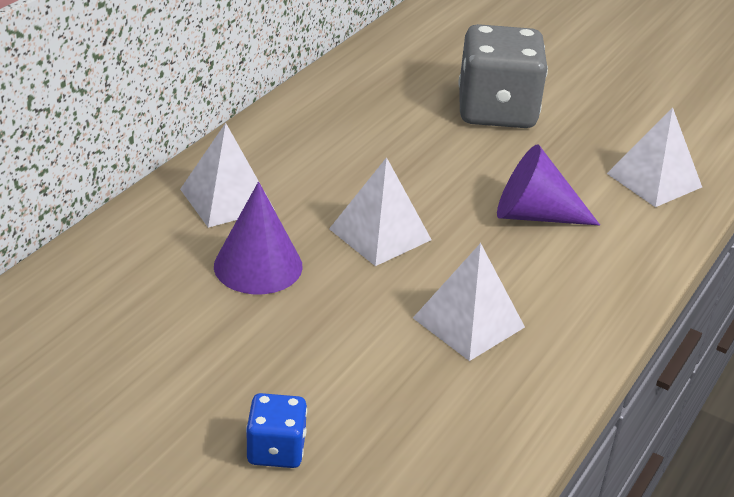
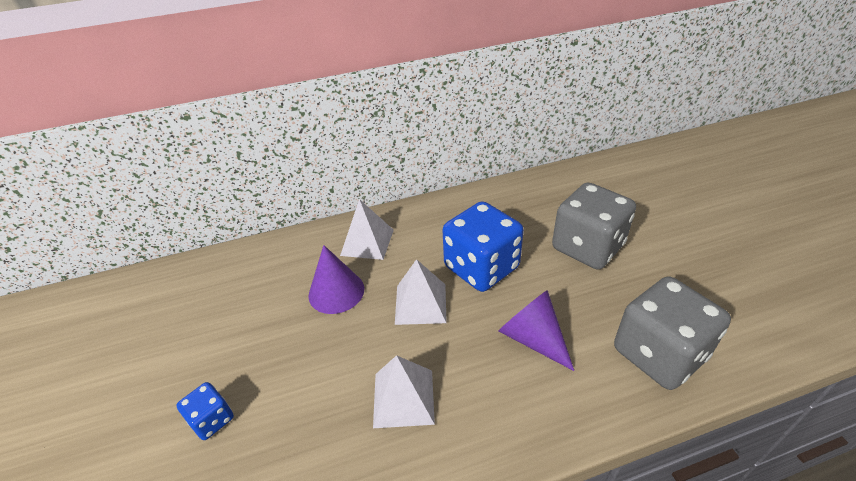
camera: 45 degrees right, 5 degrees up
white pyramid [607,107,702,207] -> grey dice [614,276,731,390]
none -> blue dice [442,201,524,292]

